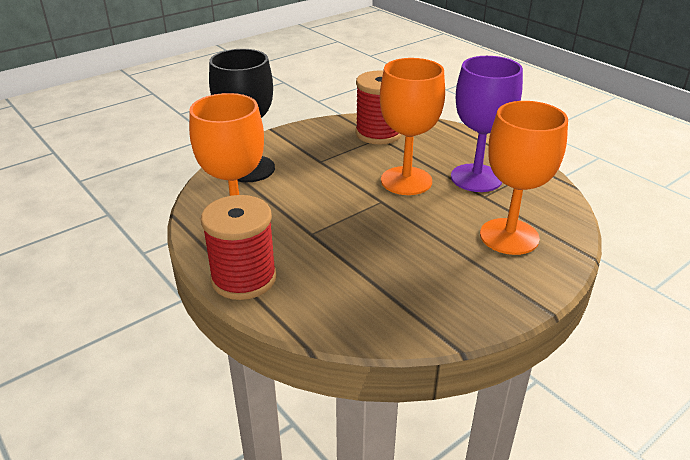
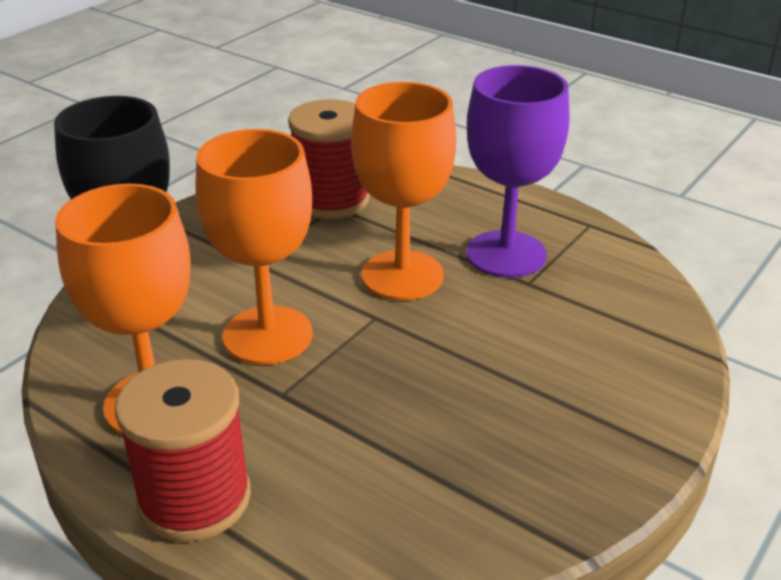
camera: 15 degrees left, 0 degrees up
orange goblet [480,101,568,255] -> orange goblet moved to [195,129,313,365]

